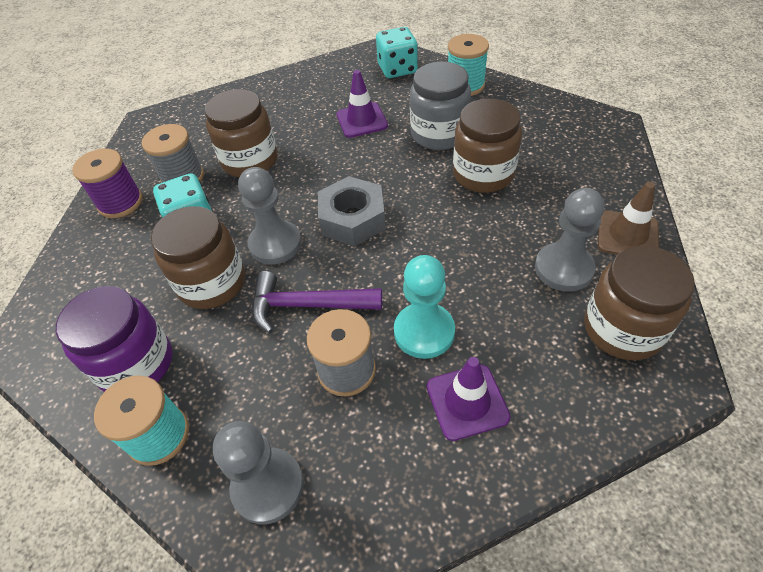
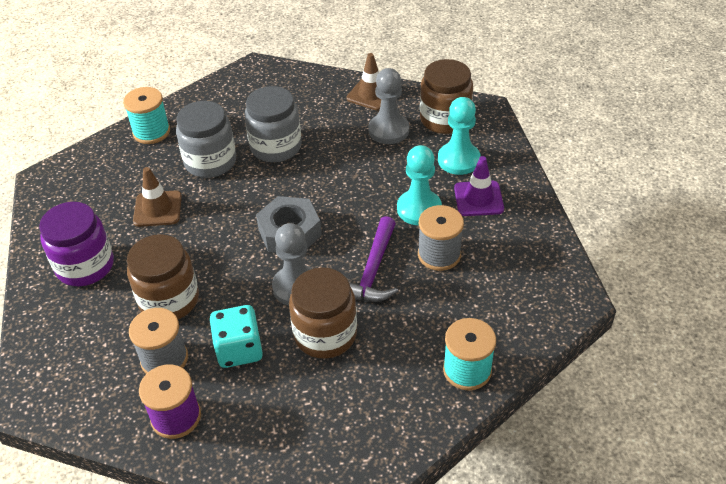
camera: 80 degrees left, 5 degrees down
purple jar [56,286,172,392] -> purple jar moved to [39,202,114,286]
grey pawn [213,421,304,524] -> none
purple traffic cone [336,70,388,138] -> brown traffic cone [133,167,182,227]
turquoise dice [376,27,418,78] -> none
brown jar [453,99,522,193] -> grey jar [245,86,302,162]
none -> turquoise pawn [438,97,481,175]

